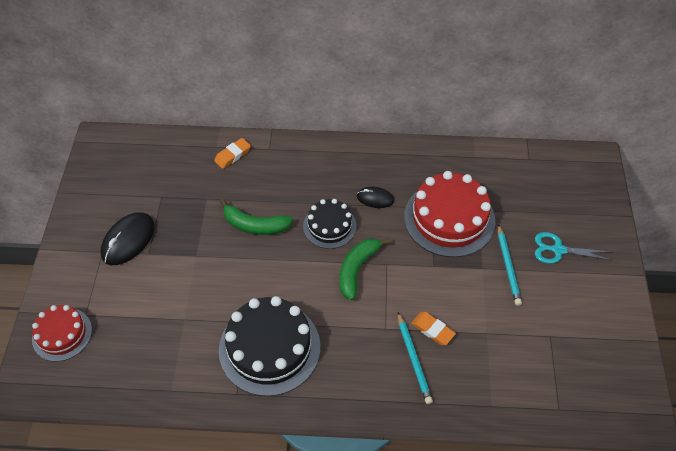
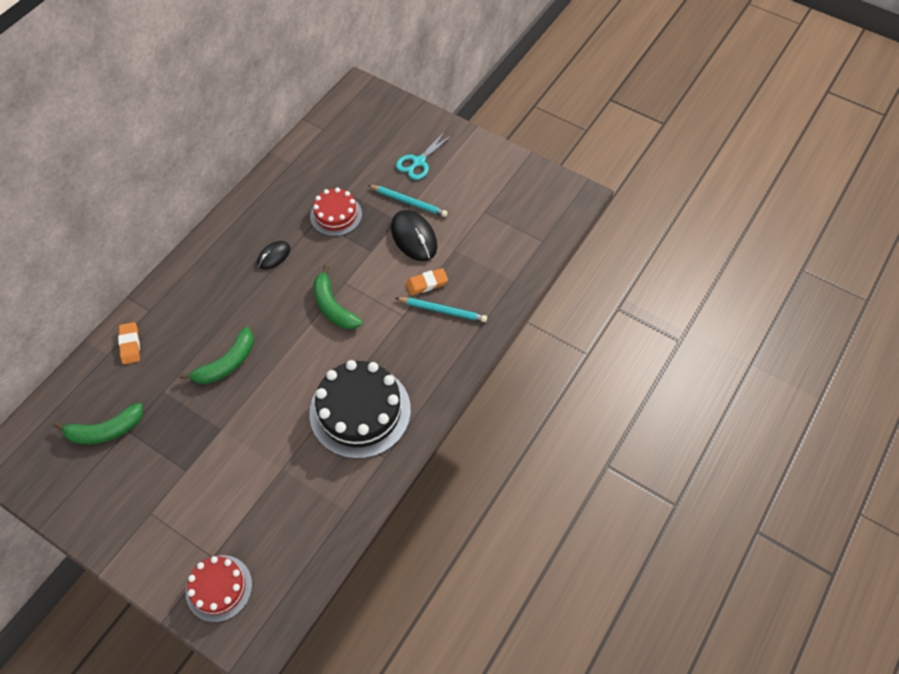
camera: 60 degrees left, 5 degrees up
black mouse [101,212,155,265] -> black mouse moved to [391,210,437,261]
black cake [303,199,357,249] -> none
red cake [404,171,496,257] -> red cake [310,187,362,236], size x0.58
none -> green banana [53,403,143,444]

